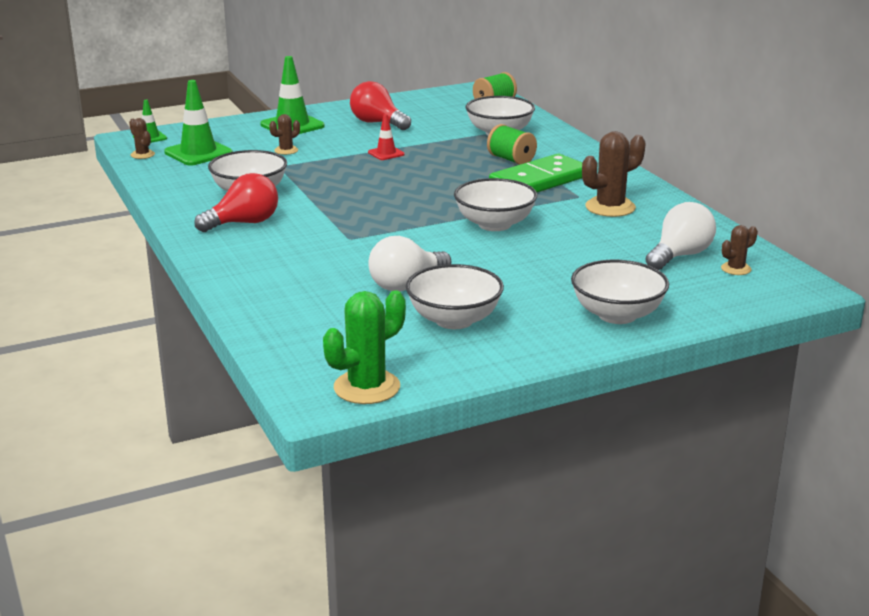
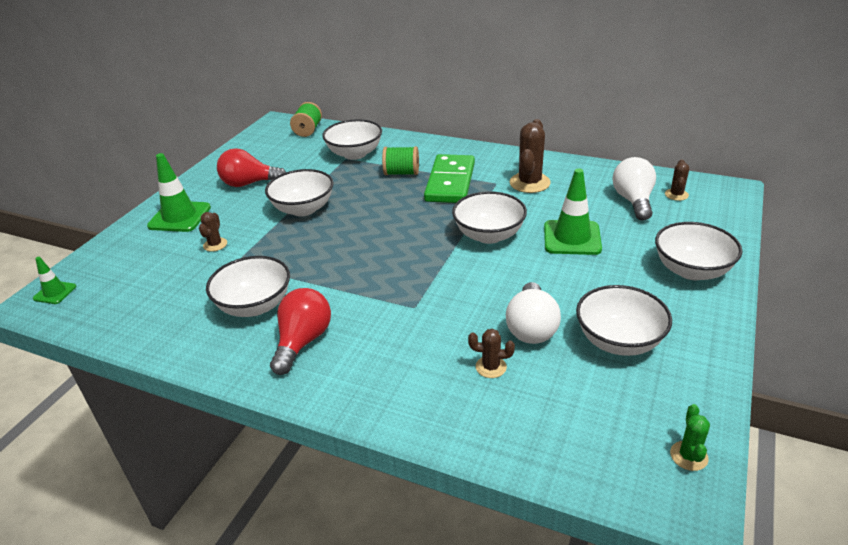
camera: 40 degrees left, 10 degrees up
brown cactus [129,118,155,159] -> brown cactus moved to [468,329,515,378]
green traffic cone [164,80,233,166] -> green traffic cone moved to [544,168,602,255]
green cactus [323,290,406,404] -> green cactus [670,404,710,471], size x0.54
red traffic cone [368,114,405,160] -> white bowl [265,169,334,216]

